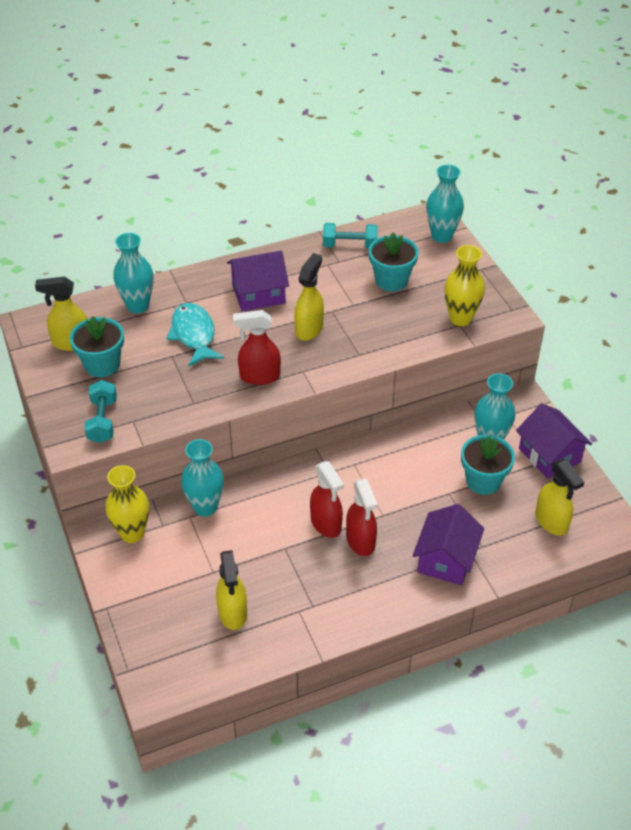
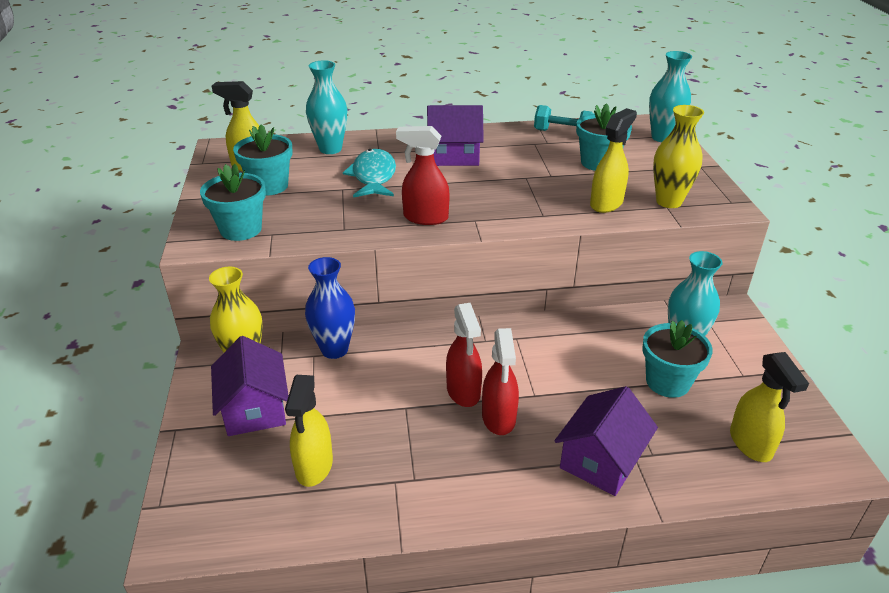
camera: 15 degrees right, 10 degrees down
turquoise dumbbell [85,380,117,443] -> turquoise flower pot [200,164,266,241]
turquoise vase [181,439,224,517] -> blue vase [305,257,355,359]
yellow spray bottle [294,253,324,341] -> yellow spray bottle moved to [590,108,637,213]
purple house [516,403,592,479] -> purple house moved to [211,336,289,436]

